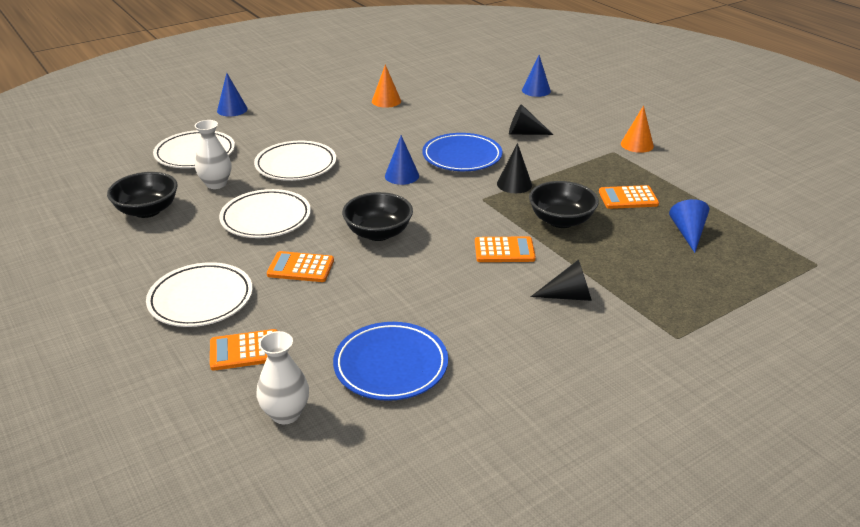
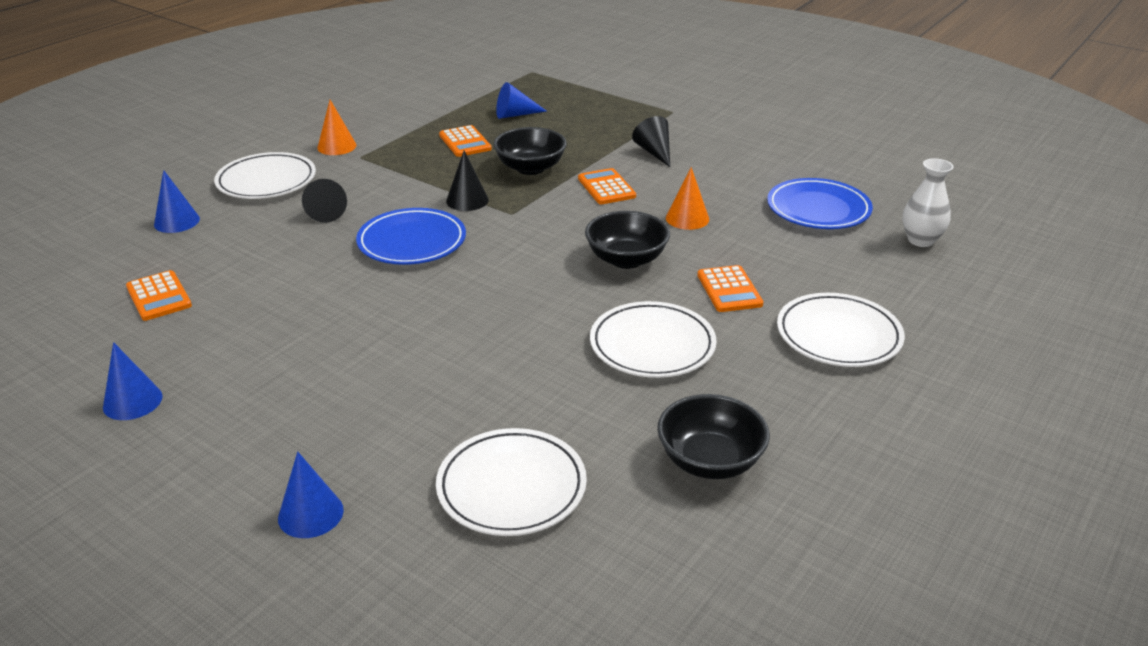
camera: 110 degrees left, 0 degrees up
white vase [195,120,231,189] -> none
orange calculator [210,329,278,371] -> orange calculator moved to [126,270,192,321]
white plate [254,141,336,181] -> white plate moved to [214,152,316,199]
orange cone [372,64,401,108] -> orange cone moved to [666,167,709,230]
blue cone [385,135,419,185] -> blue cone moved to [103,342,163,420]

